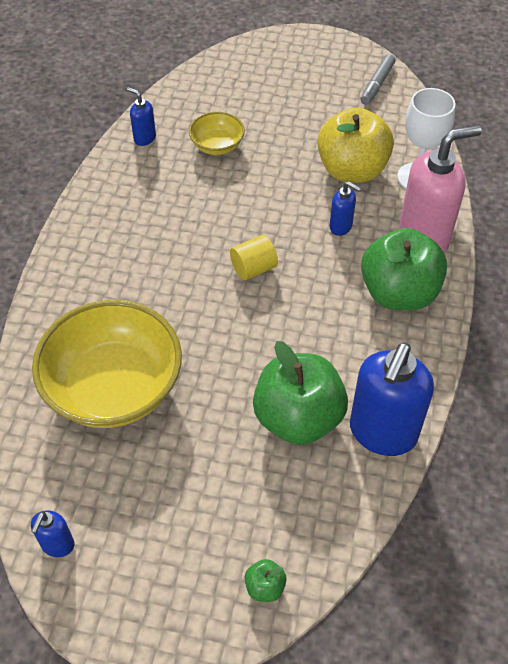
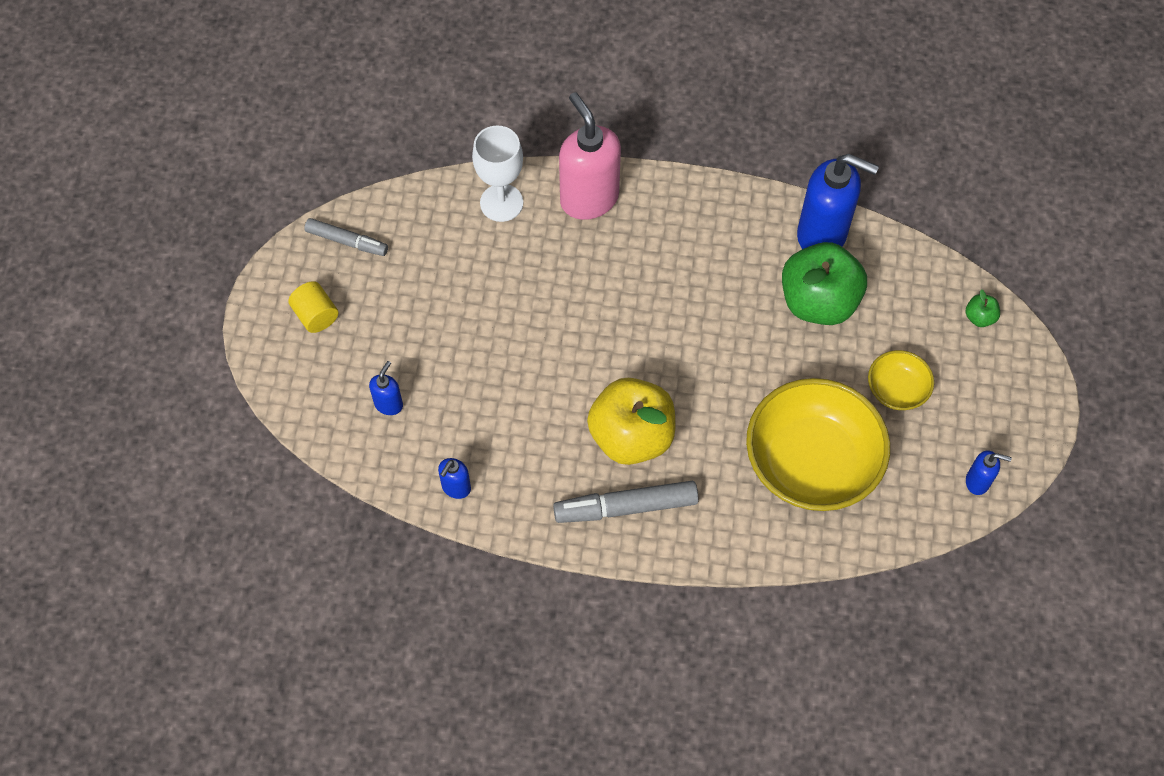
camera: 95 degrees left, 10 degrees up
yellow bowl [189,112,245,155] -> yellow bowl moved to [868,350,934,410]
yellow cylinder [230,235,278,280] -> yellow cylinder moved to [288,281,339,333]
yellow apple [317,107,394,183] -> yellow apple moved to [587,378,675,465]
blue soap dispenser [330,182,361,236] -> blue soap dispenser moved to [369,361,403,415]
green apple [361,228,447,310] -> none
none -> grey marker [553,481,699,523]

